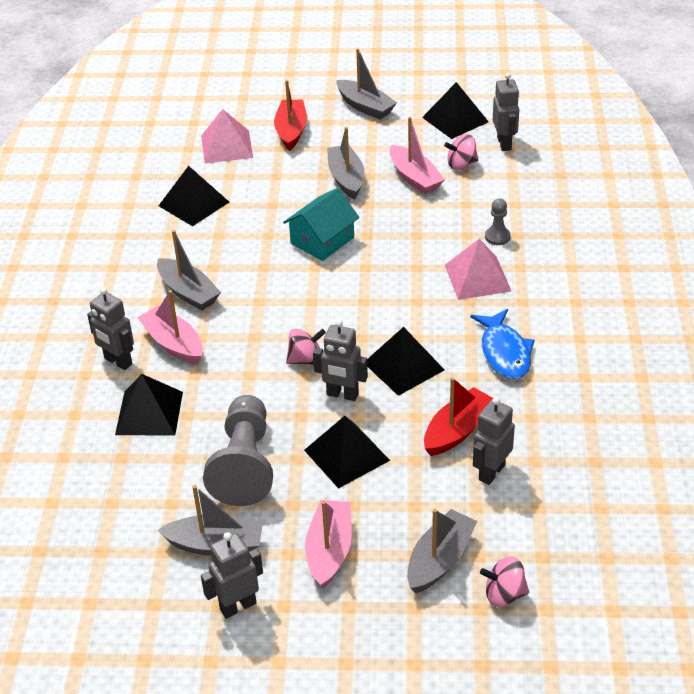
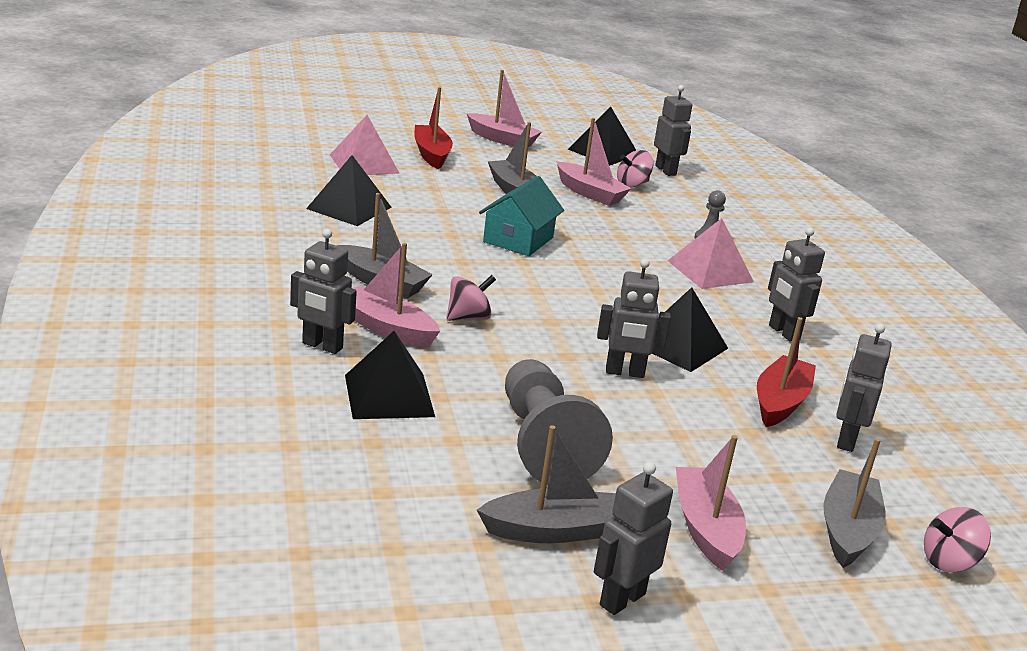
camera: 20 degrees left, 15 degrees down
pink spinning top [286,329,326,365] -> pink spinning top moved to [446,275,496,321]
black pyramid [304,416,390,489] -> none
grey boat [336,48,397,119] -> pink boat [467,70,542,147]
blue fish [470,309,535,380] -> grey robot [768,227,825,342]

